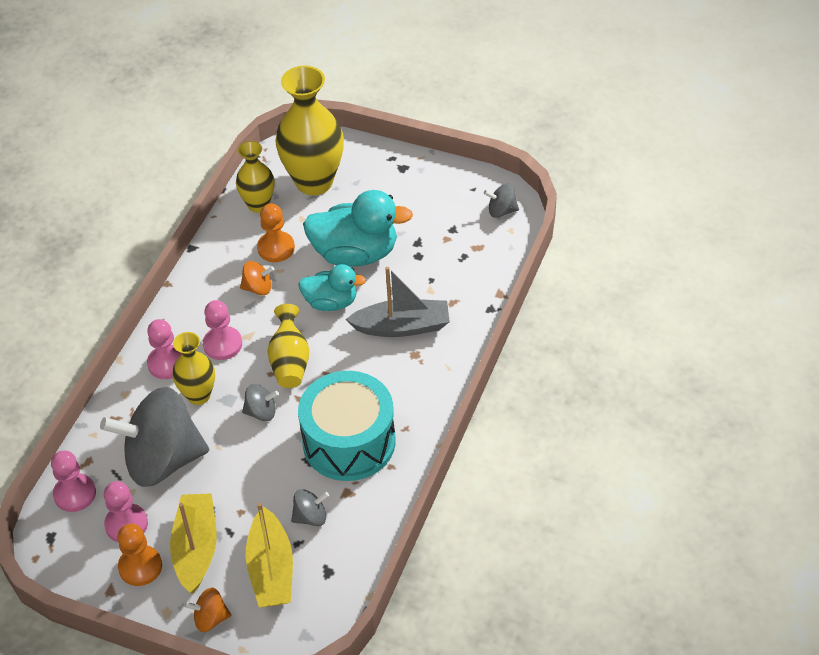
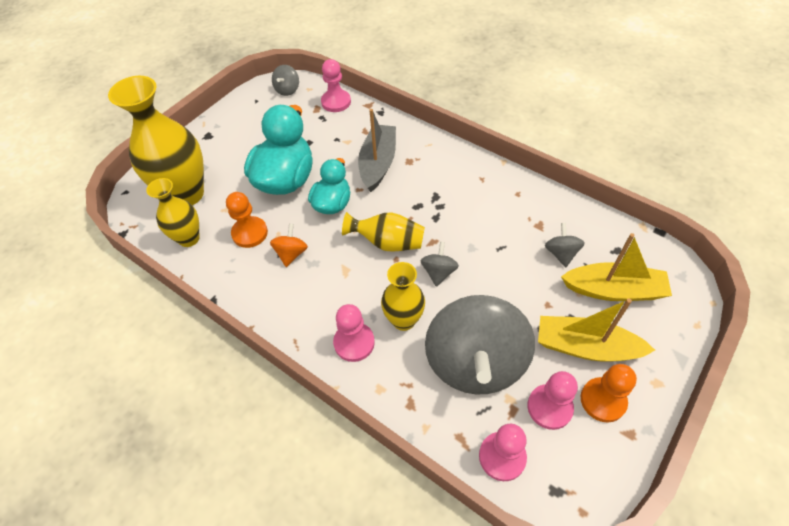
camera: 75 degrees left, 5 degrees up
orange spinning top [184,588,231,632] -> none
pink pawn [203,300,242,360] -> pink pawn moved to [321,59,351,112]
turquoise drum [298,371,396,481] -> none

